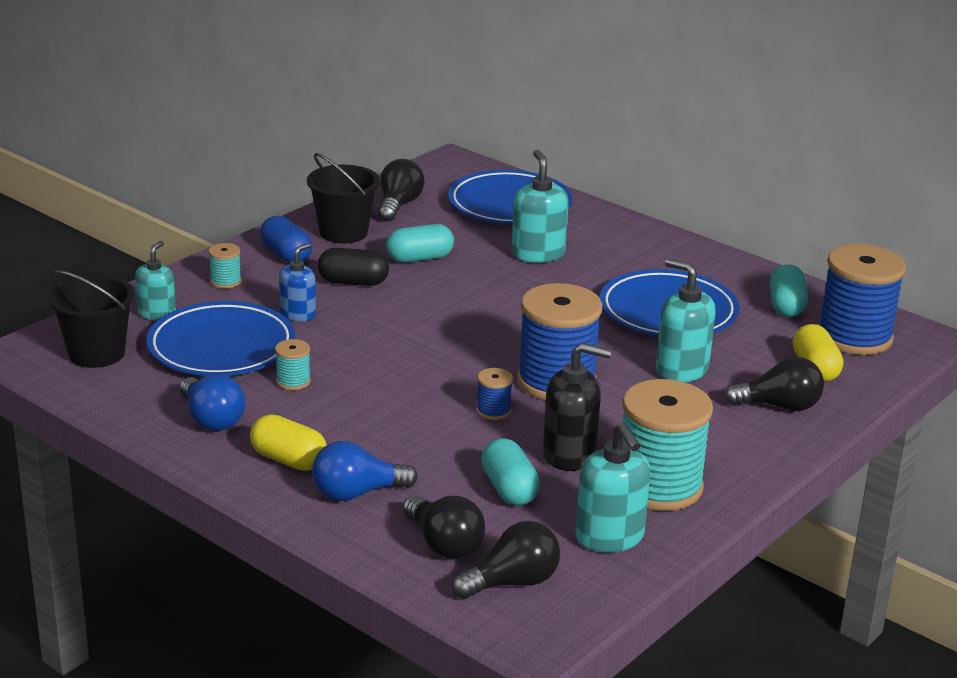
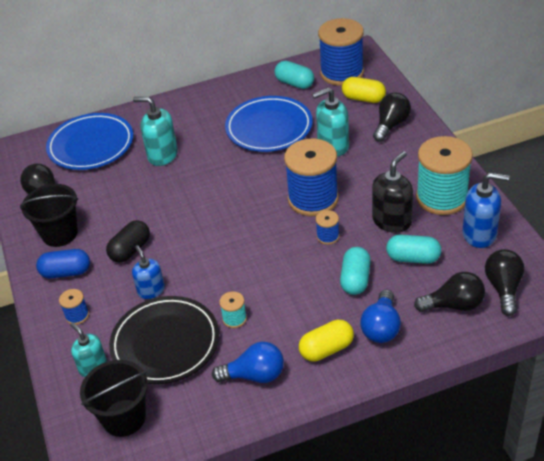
camera: 55 degrees left, 15 degrees up
blue plate [147,301,295,376] -> black plate [109,296,219,384]
turquoise spool [208,243,242,289] -> blue spool [59,289,89,325]
turquoise capsule [386,224,454,263] -> turquoise capsule moved to [340,247,371,295]
turquoise soap dispenser [575,422,651,553] -> blue soap dispenser [462,172,509,248]

